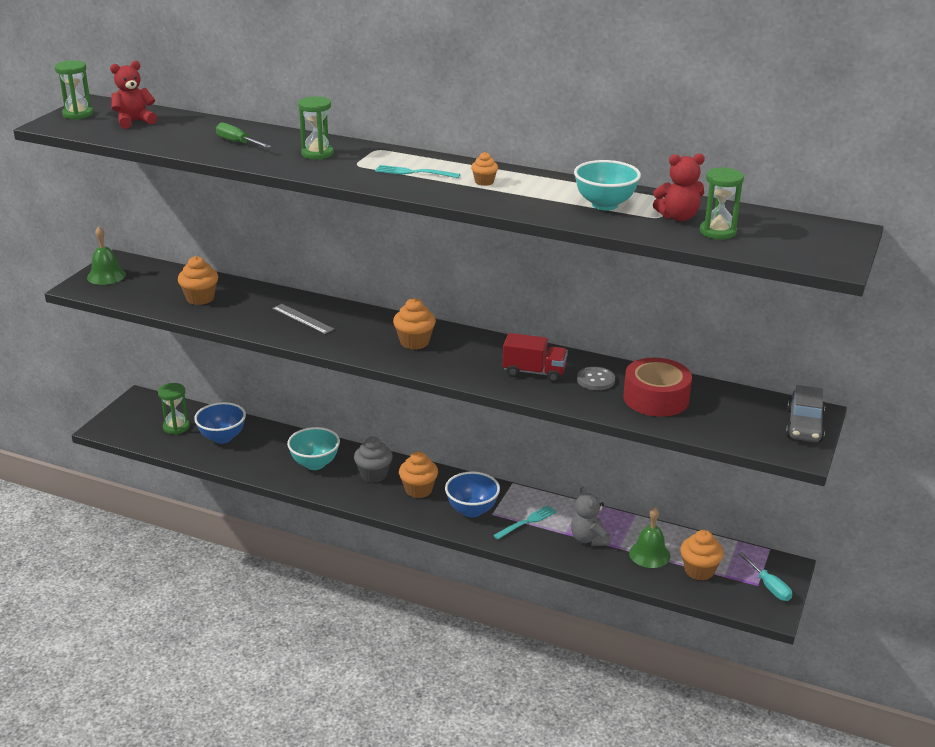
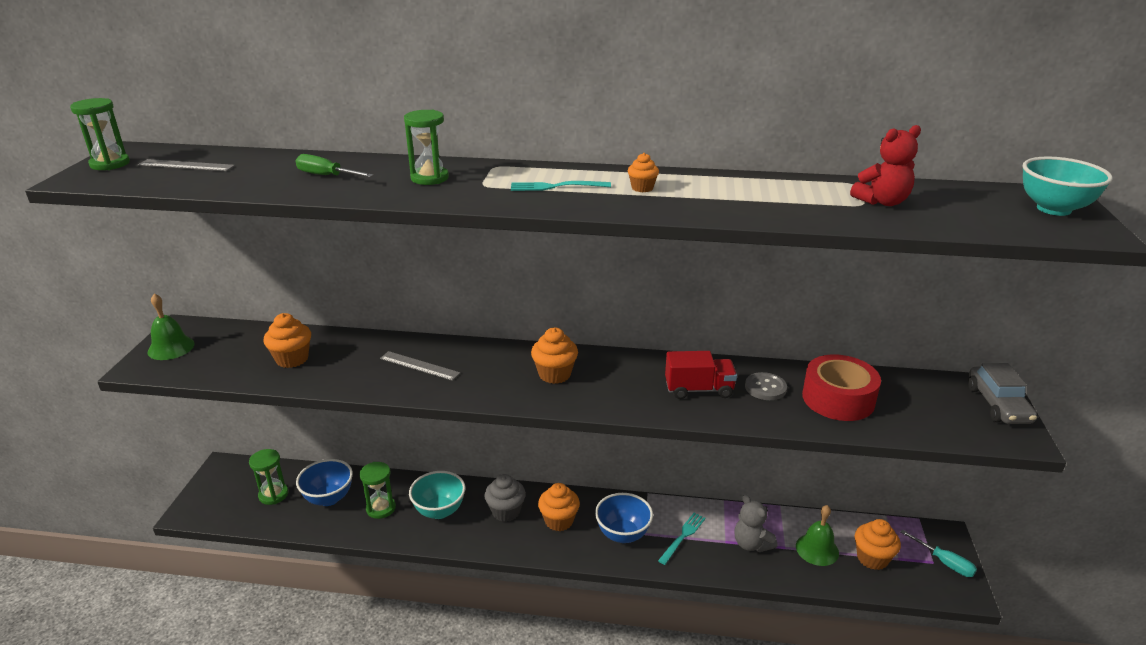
camera: 15 degrees left, 0 degrees up
red teddy bear [110,61,157,129] -> grey ruler [138,159,235,171]
turquoise bowl [574,160,641,210] -> turquoise bowl moved to [1022,157,1113,216]
green hourglass [700,167,744,239] -> green hourglass moved to [360,462,396,519]

